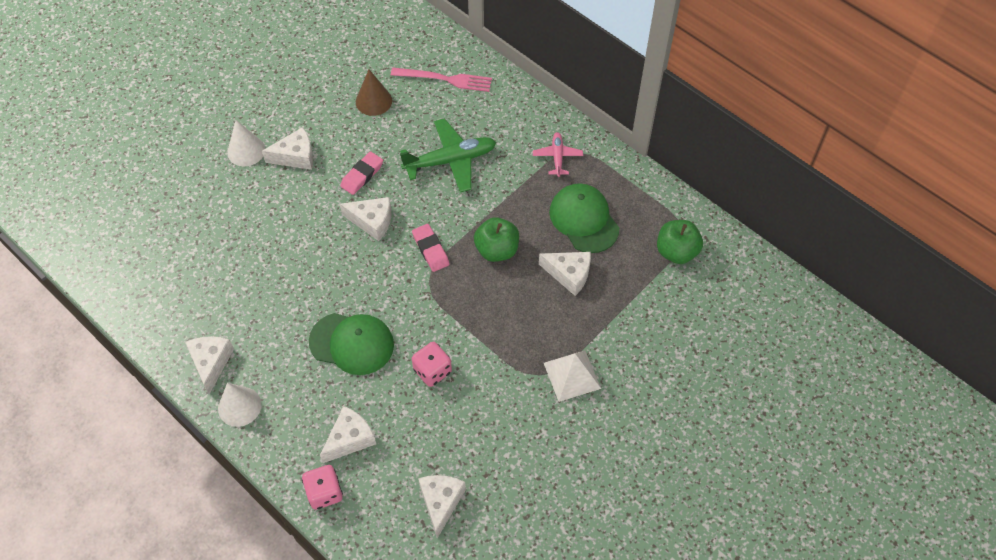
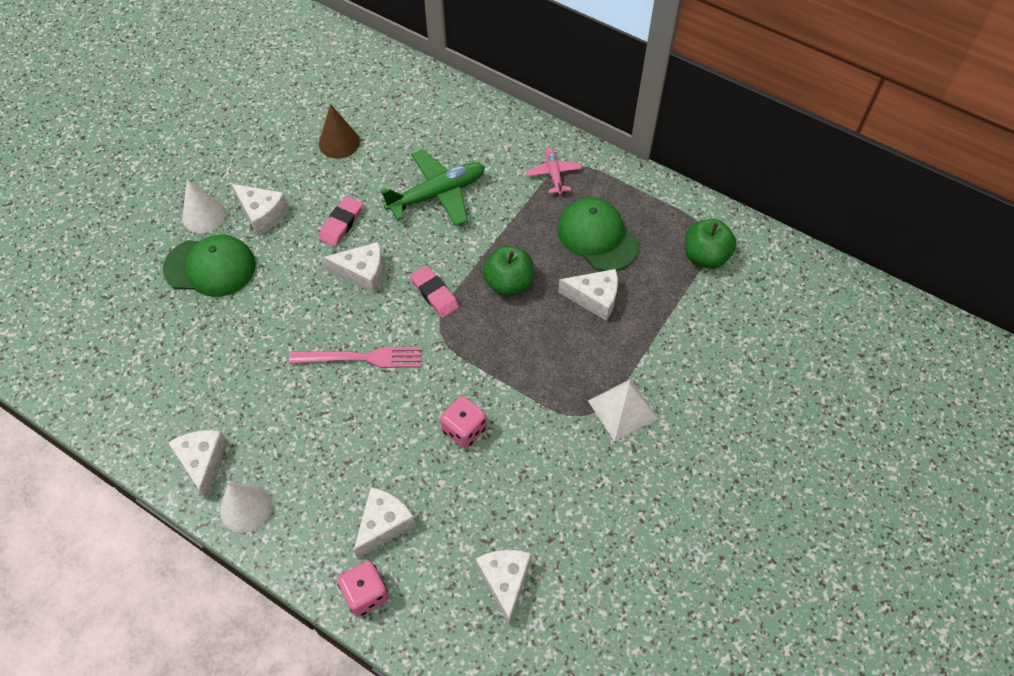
camera: 10 degrees left, 0 degrees up
white cheese [262,127,313,170] -> white cheese turned 60 degrees clockwise [232,184,288,236]
green cap [309,313,394,375] -> green cap moved to [163,235,256,297]
pink fork [391,67,492,92] -> pink fork moved to [289,347,422,368]

